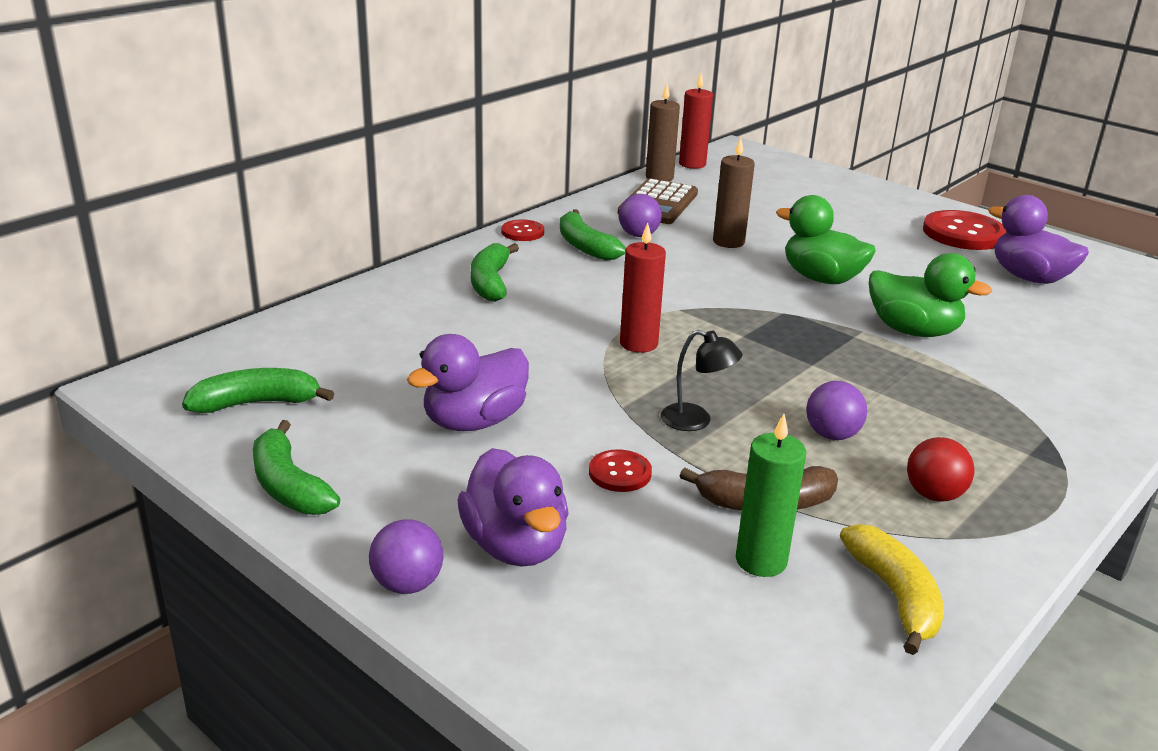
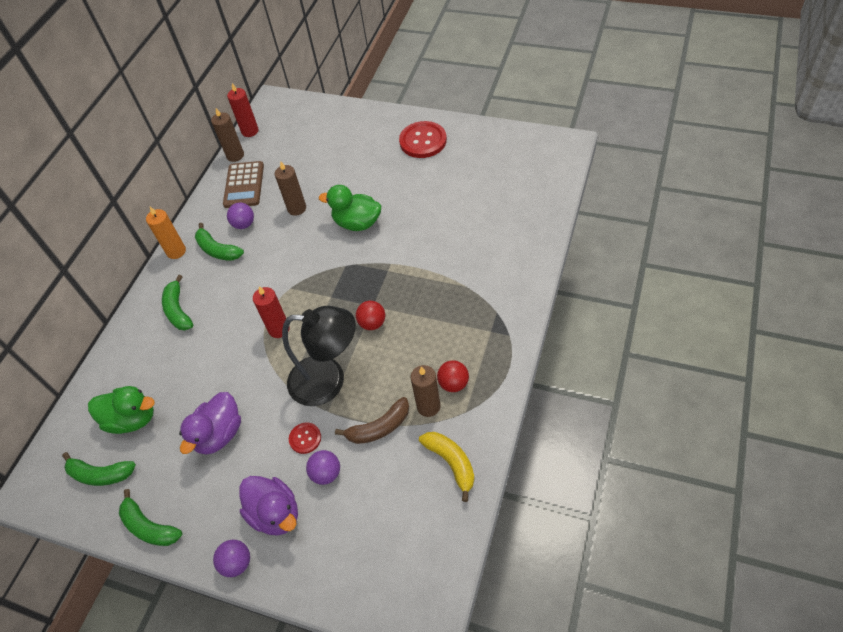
camera: 15 degrees left, 25 degrees up
green banana [182,368,334,413] -> green banana turned 135 degrees counterclockwise [62,452,136,486]
red button [501,219,544,241] -> orange candle [146,207,186,259]
black lamp [661,330,743,431] -> black lamp [282,306,356,406], size x2.18
green candle [736,414,806,577] -> none
purple ball [806,381,867,440] -> purple ball moved to [306,450,340,485]
green duck [869,253,992,337] -> green duck moved to [88,386,155,434]
purple duck [988,195,1089,284] -> none
none -> red ball [356,301,385,330]
none -> brown candle [411,365,440,417]

